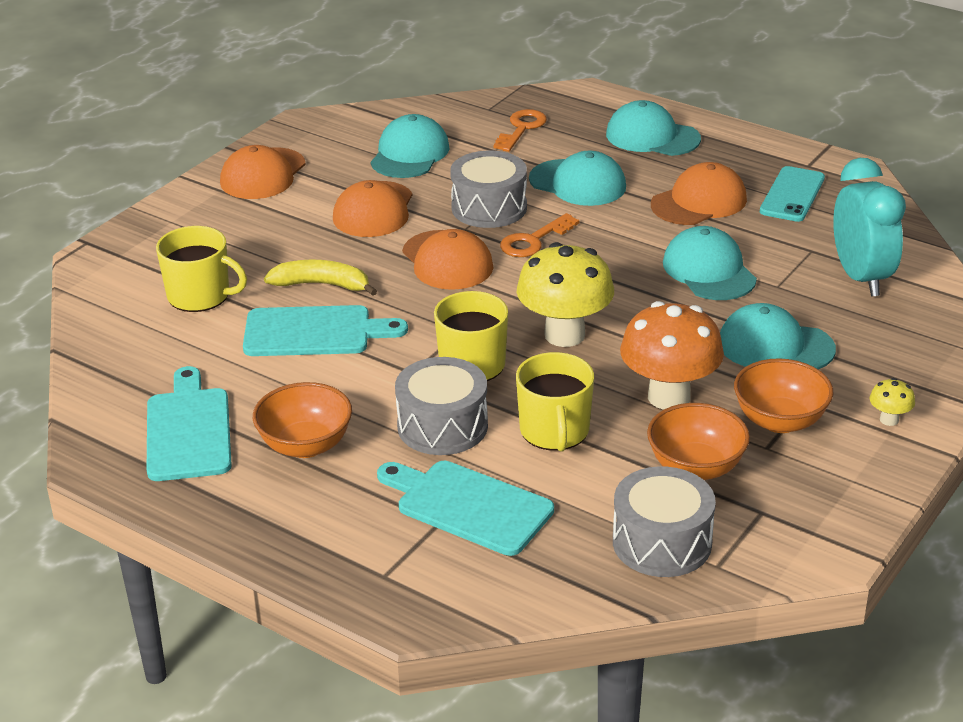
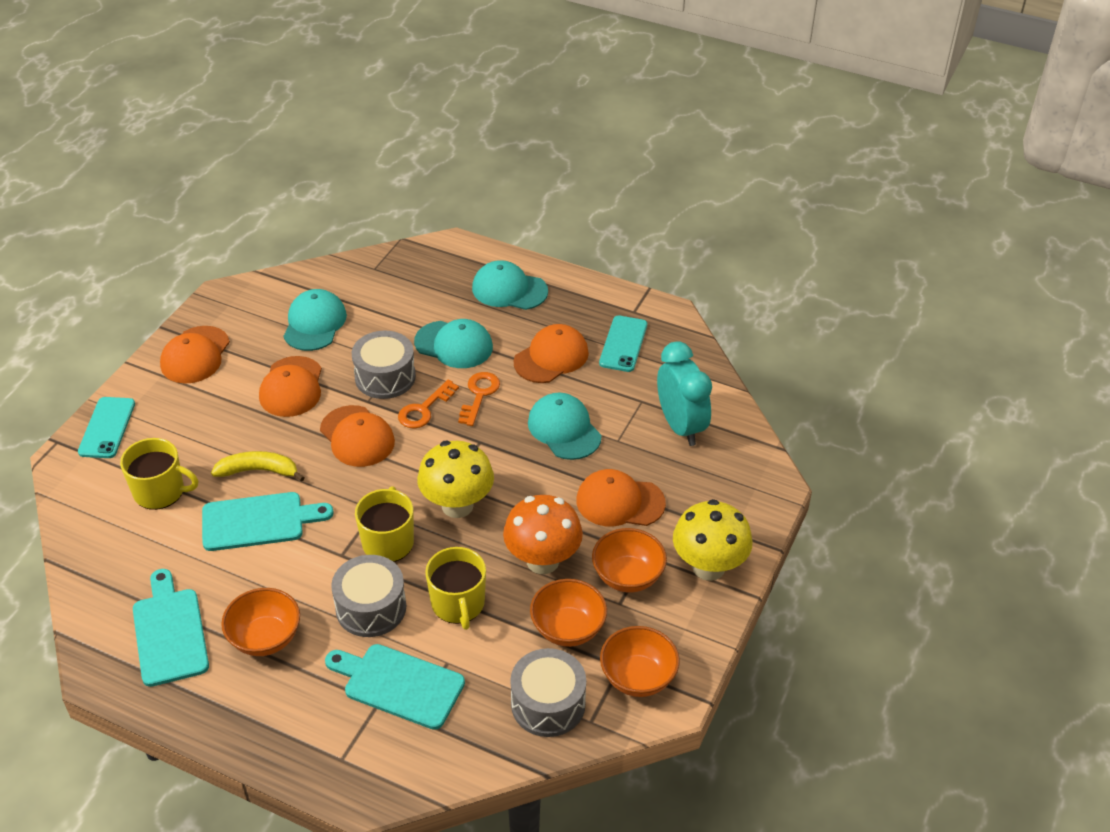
camera: 10 degrees left, 10 degrees up
orange key [493,109,547,152] -> orange key moved to [458,372,500,426]
turquoise cap [720,303,836,369] -> orange cap [576,469,666,526]
yellow mushroom [870,378,915,426] -> yellow mushroom [673,499,752,581], size x2.33
none -> turquoise phone [78,397,135,458]
none -> orange bowl [600,626,680,697]

